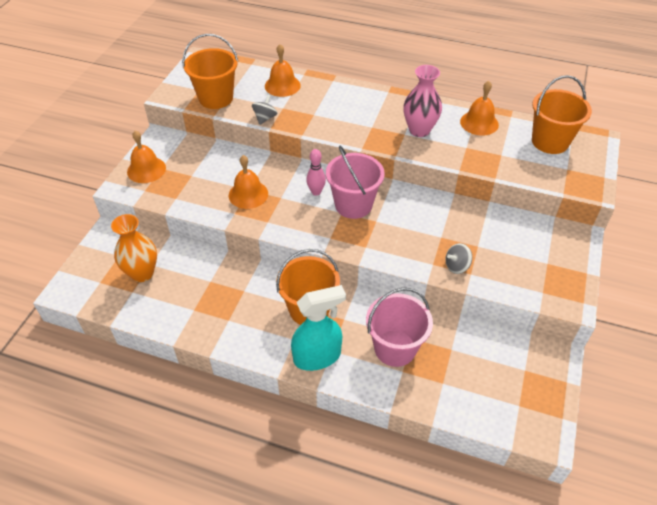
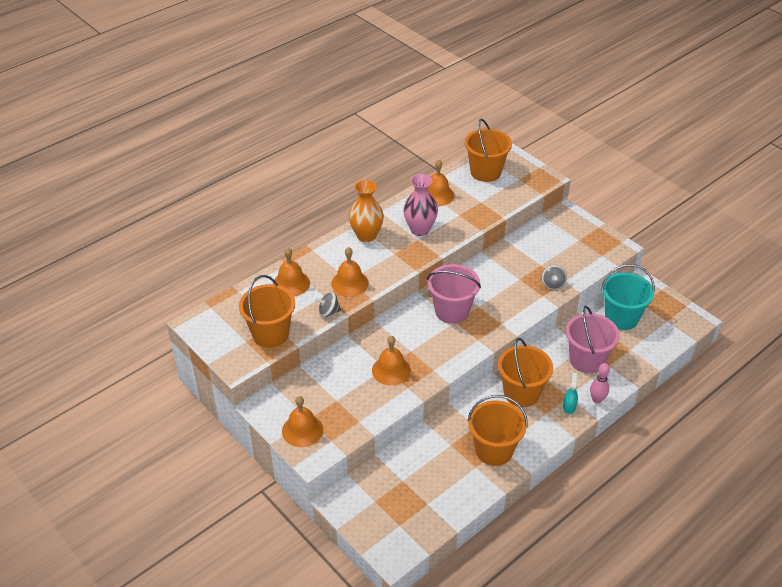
camera: 60 degrees left, 5 degrees down
orange vase [111,214,157,282] -> orange vase moved to [349,180,384,242]
grey spinning top [252,95,277,125] -> grey spinning top turned 60 degrees counterclockwise [315,292,341,317]
turquoise spray bottle [291,285,346,371] -> turquoise spray bottle [563,372,578,414], size x0.48
pink bowling pin [306,149,326,196] -> pink bowling pin moved to [590,363,610,404]
none -> orange bell [331,247,369,297]
none -> orange bucket [468,395,528,466]
none -> turquoise bucket [601,264,655,330]

